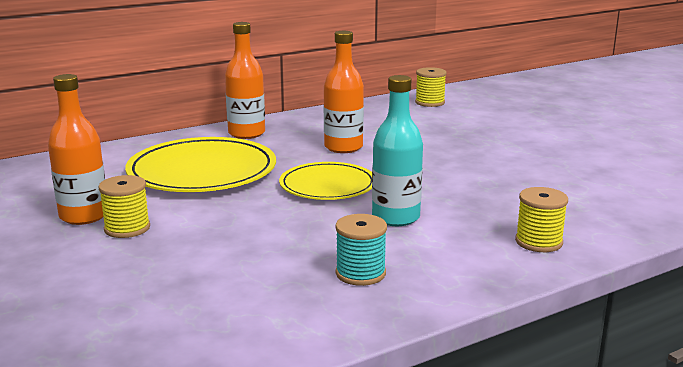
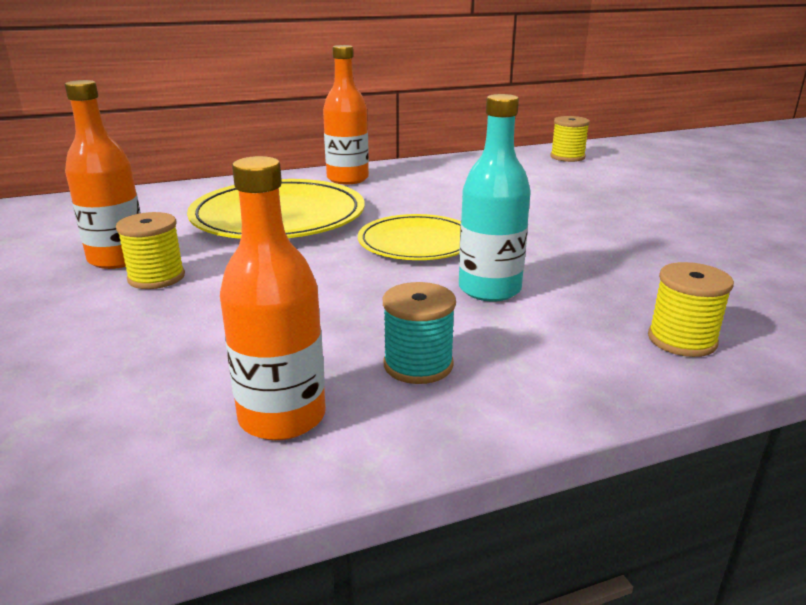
camera: 10 degrees right, 5 degrees up
orange bottle [324,31,364,153] -> orange bottle moved to [220,156,326,440]

